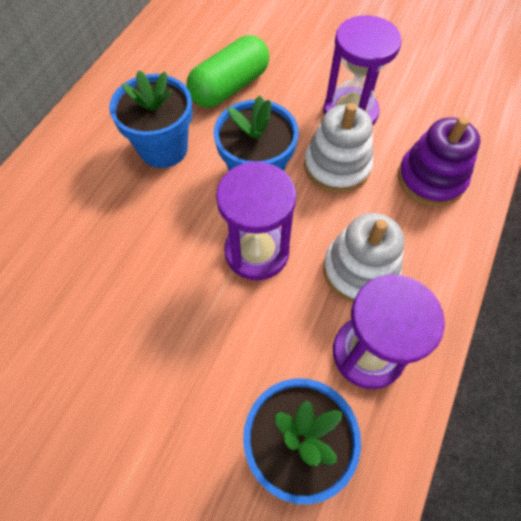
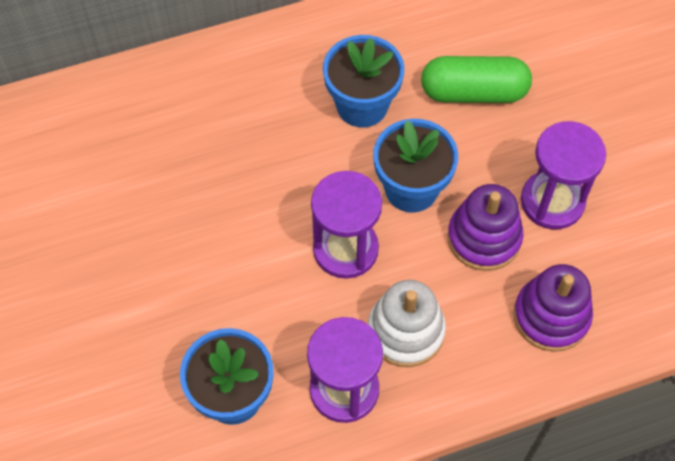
camera: 45 degrees right, 0 degrees up
white stacking toy [304,103,373,194] -> purple stacking toy [447,184,524,271]

